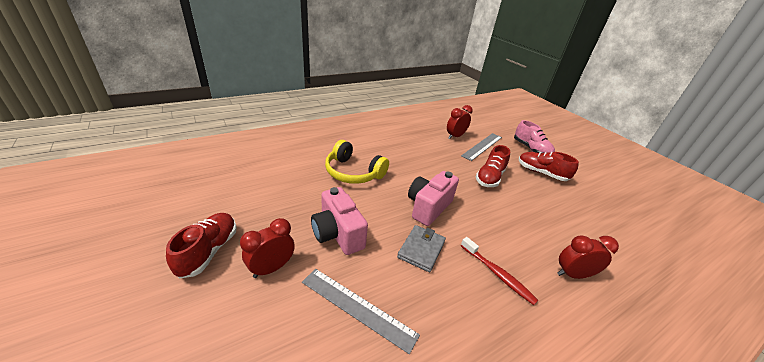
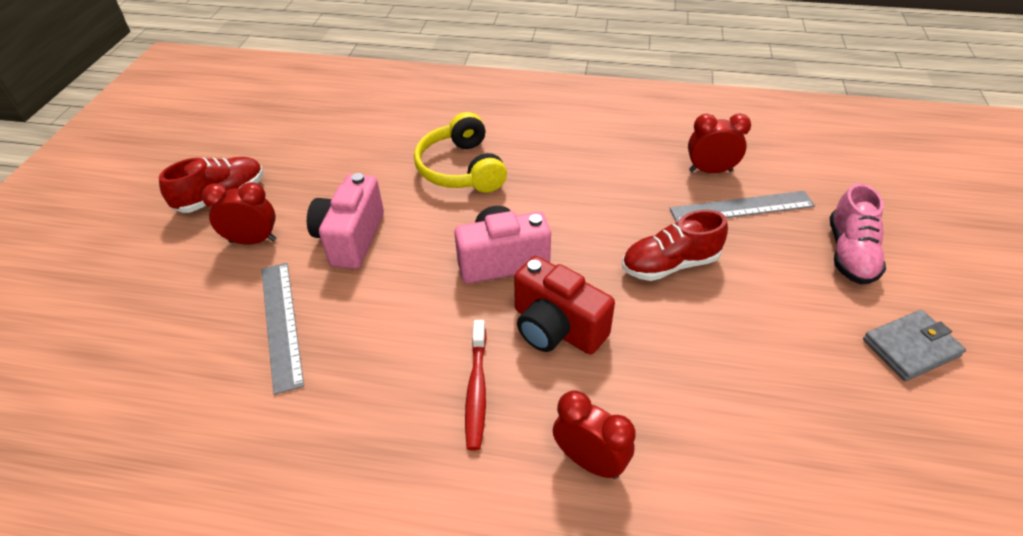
camera: 45 degrees right, 10 degrees up
grey wallet [397,225,446,272] -> grey wallet moved to [863,310,966,381]
red shoe [519,152,579,181] -> none
none -> red camera [514,256,615,355]

